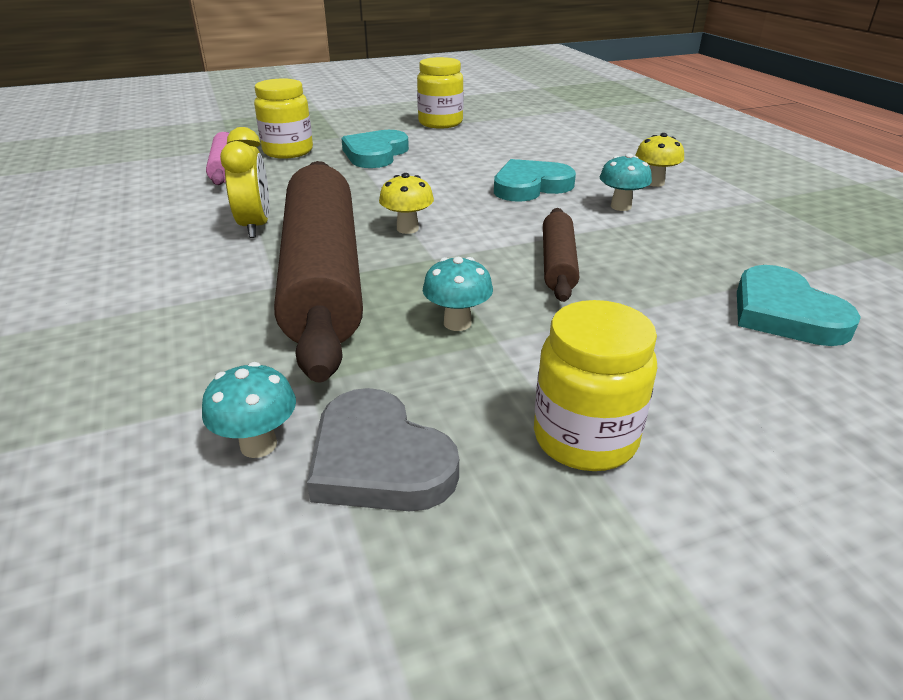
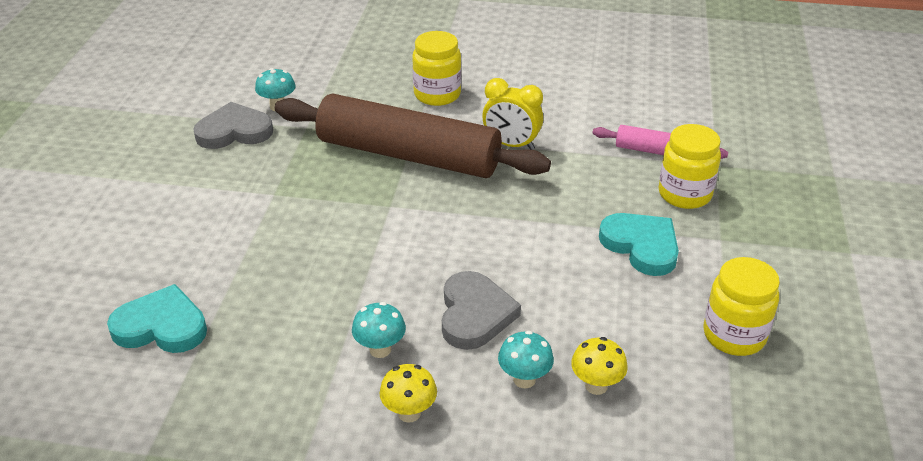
camera: 120 degrees right, 5 degrees up
yellow mushroom [379,173,434,234] -> yellow mushroom moved to [571,337,628,395]
turquoise mushroom [423,257,493,331] -> turquoise mushroom moved to [498,331,554,389]
turquoise heart [494,159,576,202] -> grey heart [442,271,521,350]
yellow jar [534,300,657,471] -> yellow jar moved to [412,31,461,106]
brown rolling pin [543,208,579,302] -> none

